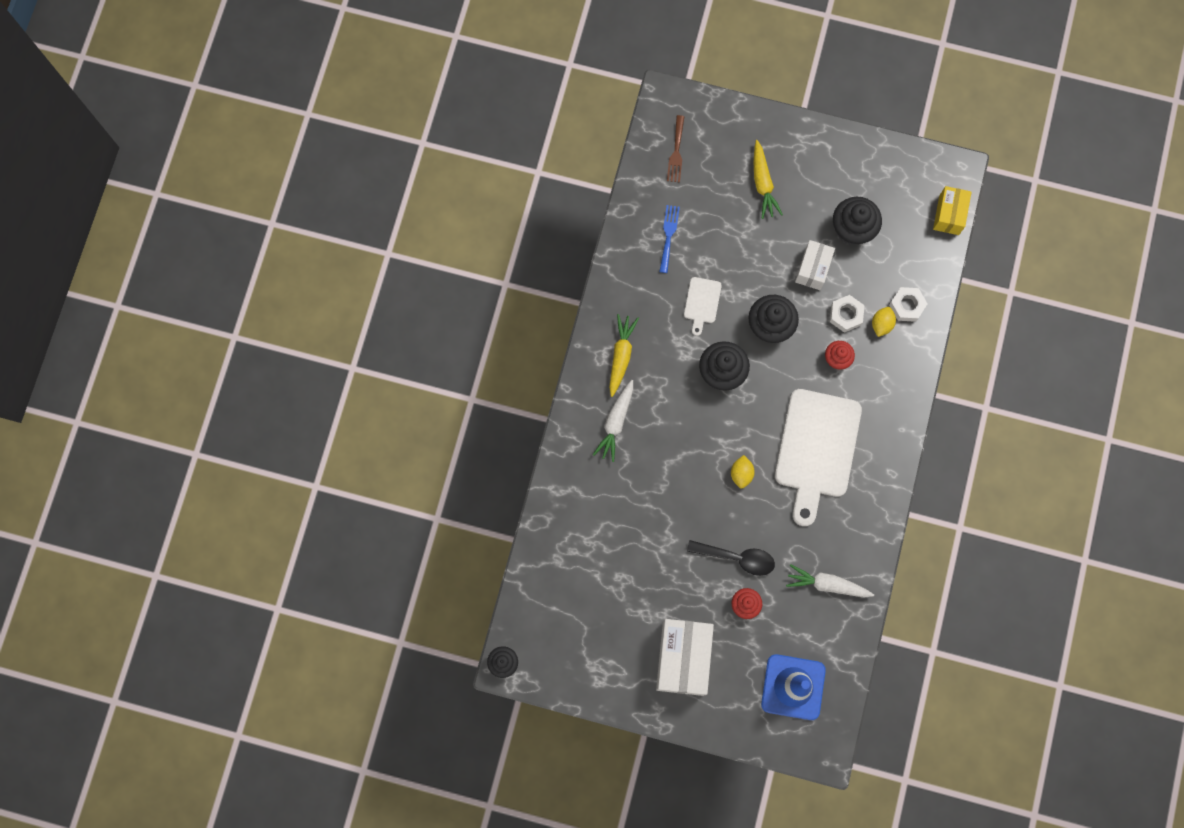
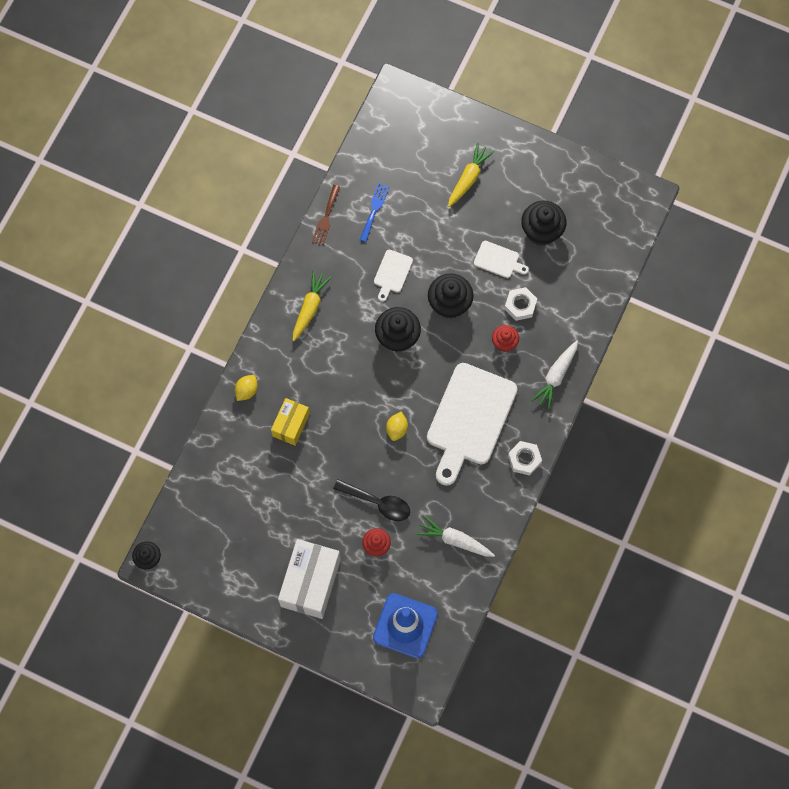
camera: 10 degrees right, 5 degrees down
white carrot [593,380,633,462] -> white carrot moved to [531,341,578,410]
brown fork [667,115,685,183] -> brown fork moved to [312,185,340,245]
yellow carrot [754,140,783,219] -> yellow carrot turned 150 degrees counterclockwise [448,143,494,207]
white box [795,240,835,290] -> white cutting board [474,241,529,278]
yellow lemon [872,307,896,337] -> yellow lemon moved to [235,375,258,401]
white nut [889,287,928,322] -> white nut moved to [508,441,542,475]
yellow box [933,186,972,235] -> yellow box moved to [271,398,310,446]

